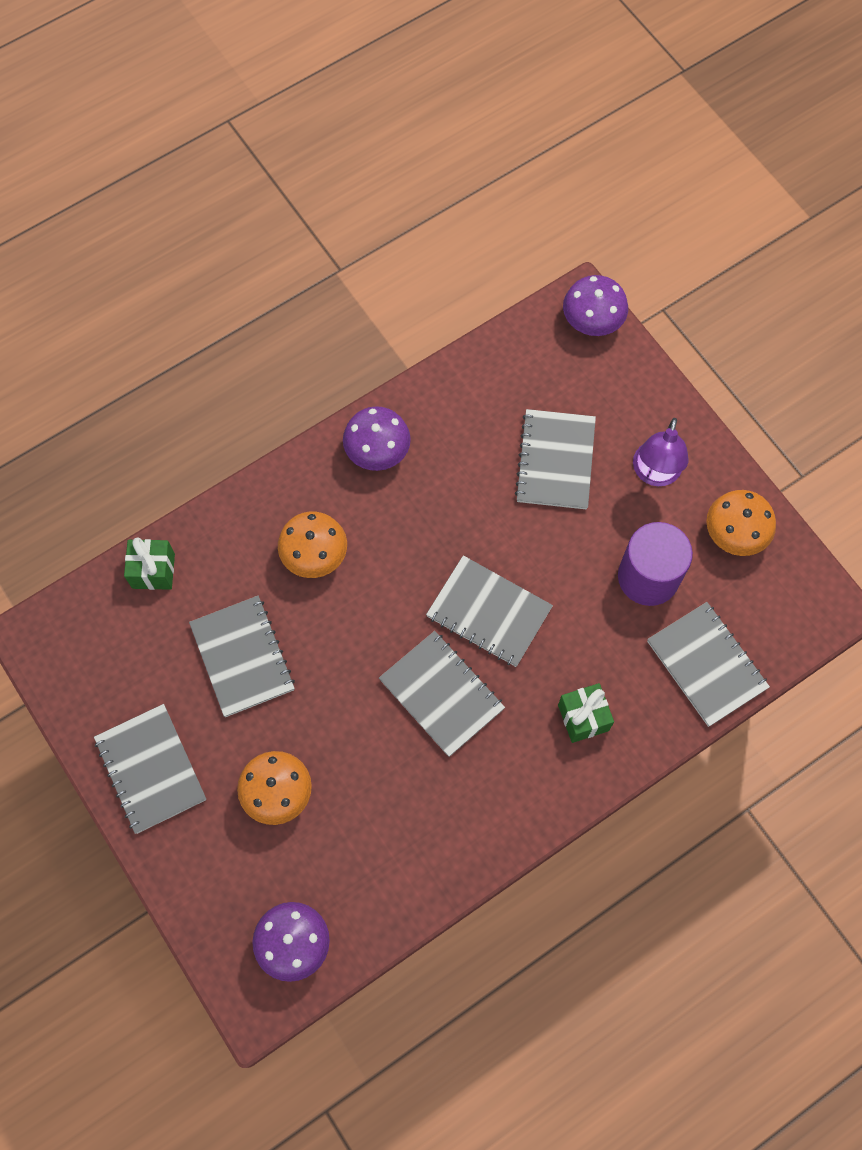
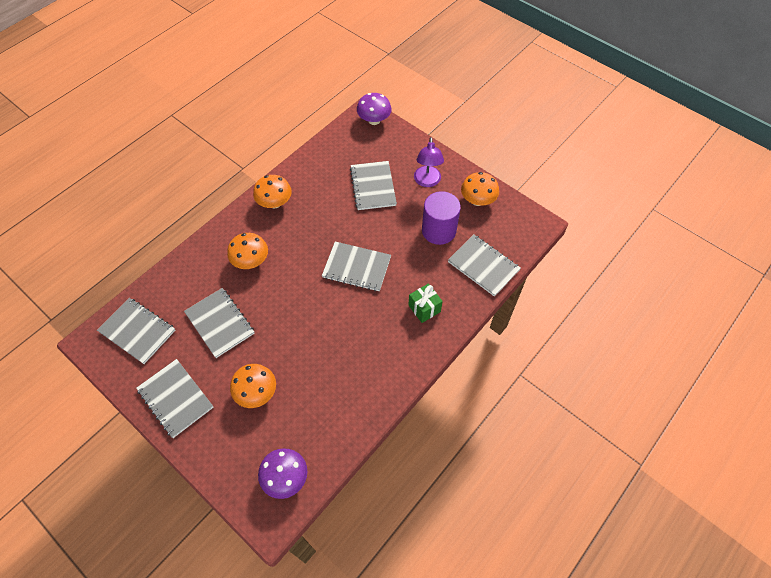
camera: 15 degrees left, 10 degrees down
green gift [124,537,175,590] -> none
purple mushroom [343,406,411,471] -> orange mushroom [253,175,292,209]
grey notebook [379,631,505,757] -> grey notebook moved to [97,298,175,364]

